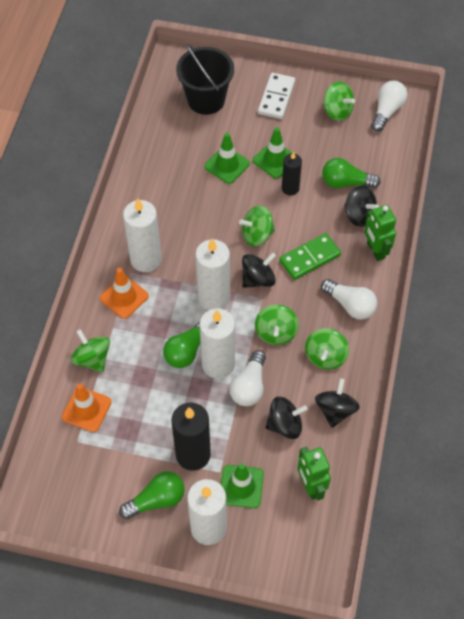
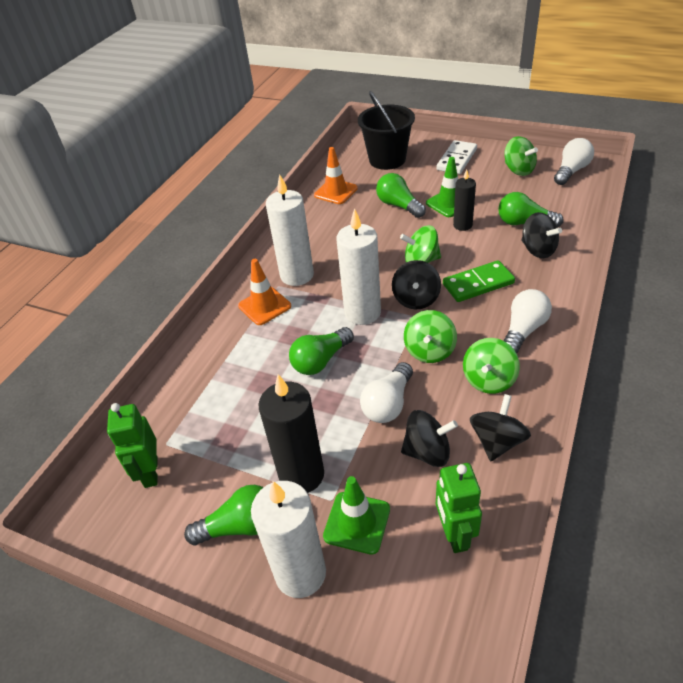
camera: 15 degrees right, 15 degrees down
orange traffic cone [62,384,111,432] -> orange traffic cone moved to [314,147,358,204]
green spinning top [71,329,110,372] -> none
white candle [199,308,235,379] -> none
green traffic cone [205,133,250,184] -> green light bulb [376,173,426,218]
black spinning top [242,253,276,288] -> black spinning top turned 120 degrees clockwise [392,260,441,310]
white light bulb [321,279,377,320] -> white light bulb turned 105 degrees counterclockwise [504,289,552,354]
green robot [364,205,396,261] -> green robot moved to [107,403,158,488]

